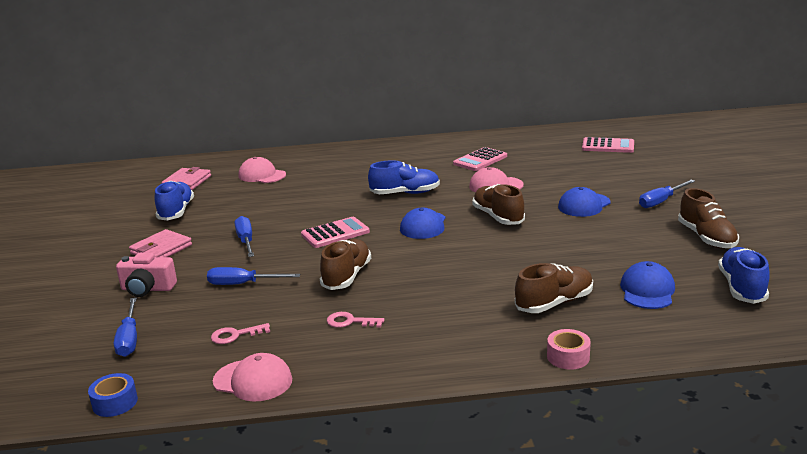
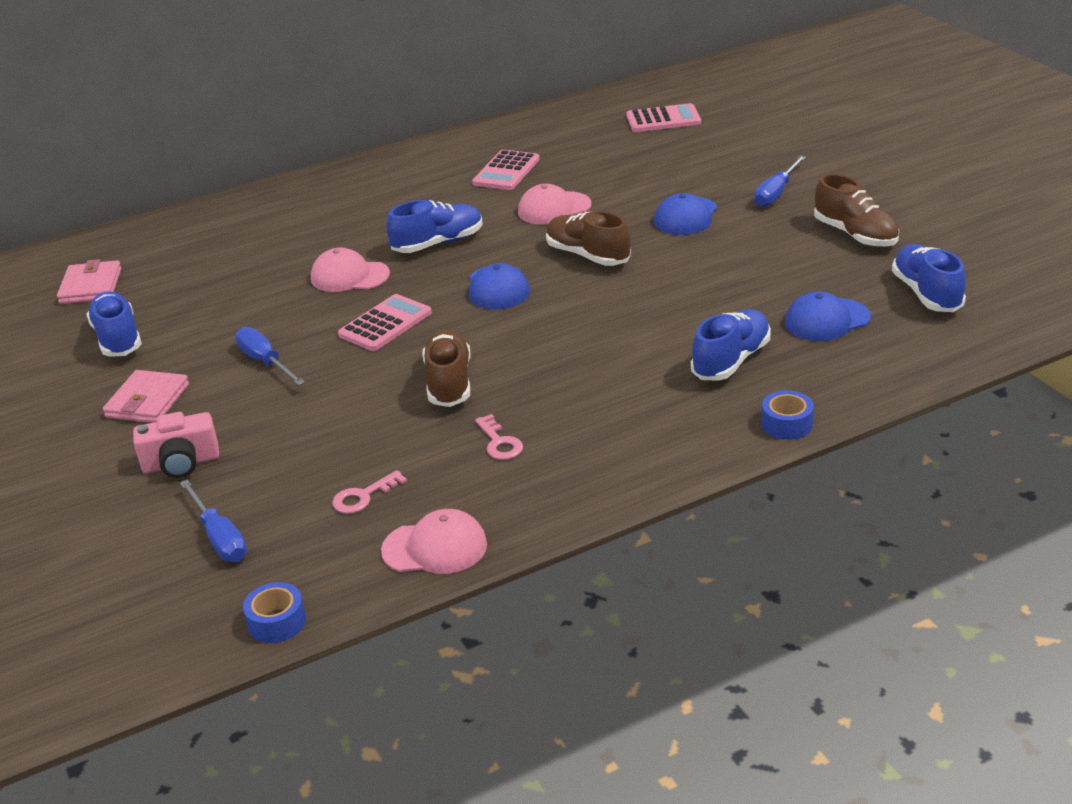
camera: 20 degrees left, 10 degrees up
blue screwdriver [207,267,301,285] -> none
pink cap [239,157,286,183] -> pink cap moved to [311,248,390,292]
pink key [327,312,384,328] -> pink key turned 105 degrees counterclockwise [475,414,523,460]
brown shoe [515,263,593,313] -> blue shoe [691,309,771,381]
pink tape [547,329,591,370] -> blue tape [761,390,814,440]
blue cap [620,261,675,309] -> blue cap turned 105 degrees counterclockwise [784,291,871,341]

